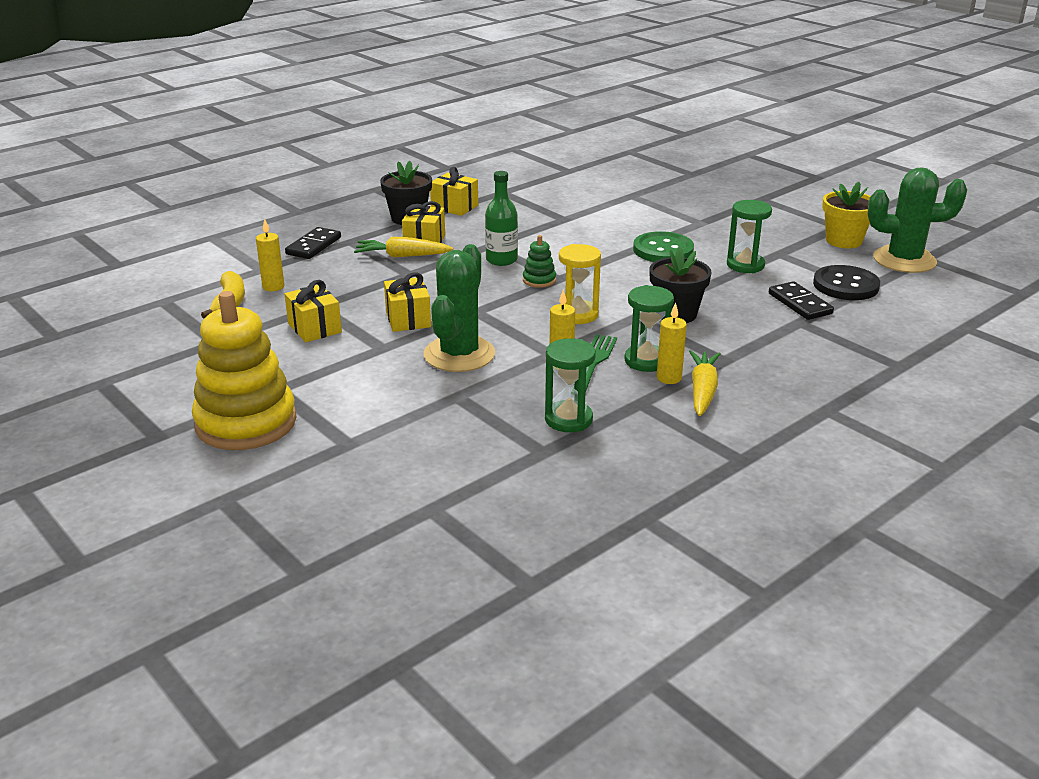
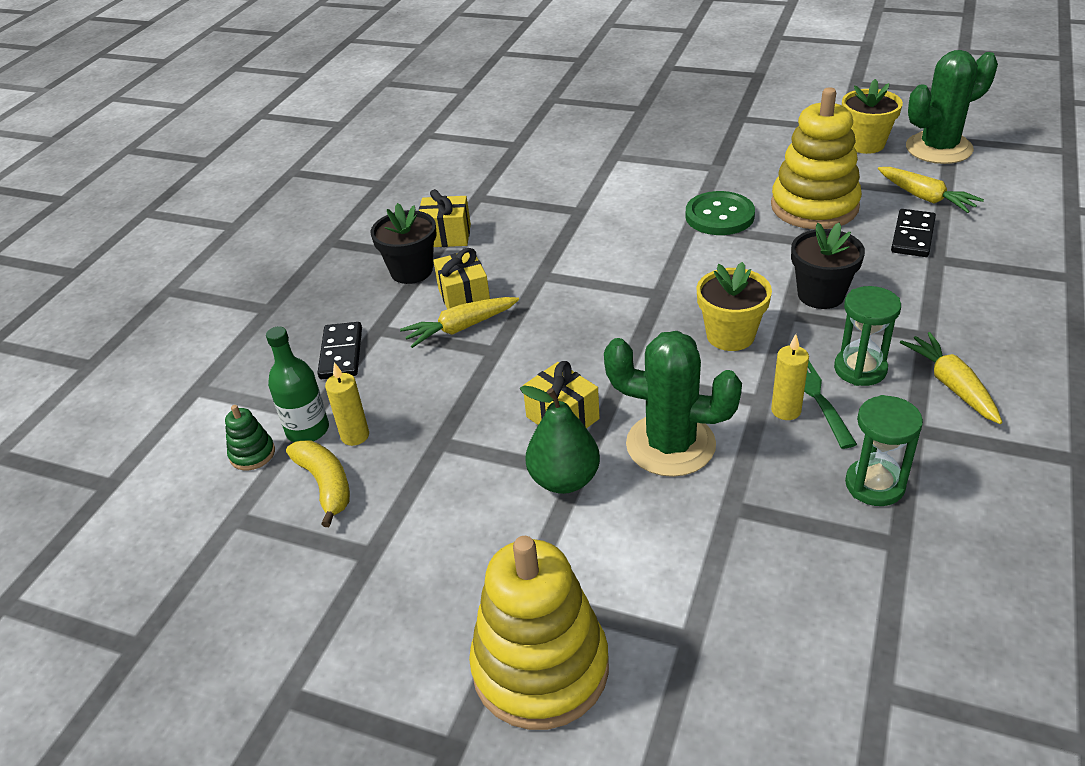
camera: 25 degrees left, 10 degrees up
yellow gift [284,280,342,342] -> none
green cactus [424,244,495,372] -> green cactus turned 60 degrees counterclockwise [604,331,742,477]
green bottle [485,171,518,266] -> green bottle moved to [266,326,329,442]
green stacking toy [523,235,556,288] -> green stacking toy moved to [225,405,275,470]
yellow hourglass [559,244,601,324] -> yellow flower pot [697,262,772,351]
yellow candle [657,302,687,384] -> none
green hourglass [727,200,772,273] -> yellow stacking toy [771,87,862,229]
black domino [769,281,834,320] -> black domino turned 75 degrees clockwise [891,209,936,257]
black button [813,265,880,300] -> yellow carrot [878,167,984,213]
none -> green pear [520,386,600,494]

